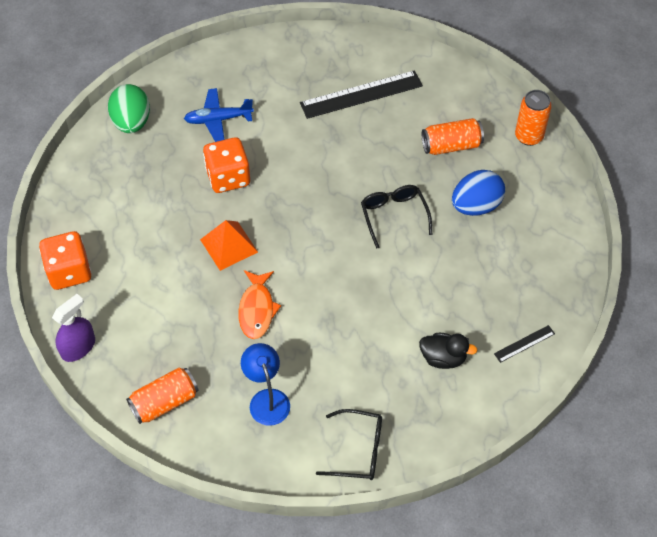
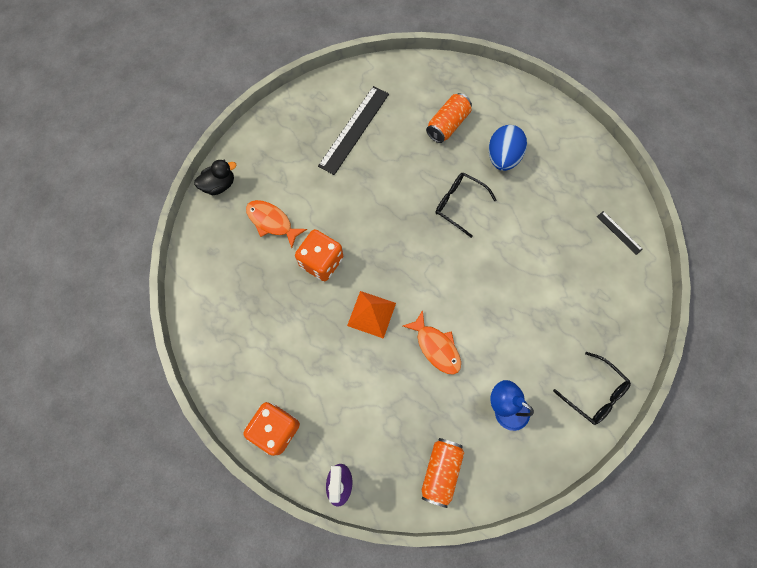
camera: 40 degrees left, 15 degrees up
green egg [108,84,150,133] -> none
blue plane [184,88,254,142] -> orange fish [246,200,307,248]
black glasses [316,409,382,480] -> black glasses turned 75 degrees clockwise [553,352,631,425]
black duck [419,333,477,369] -> black duck moved to [194,160,236,195]
black ruler [494,325,555,363] -> black ruler turned 60 degrees counterclockwise [597,211,643,255]
orange can [515,90,552,146] -> none

